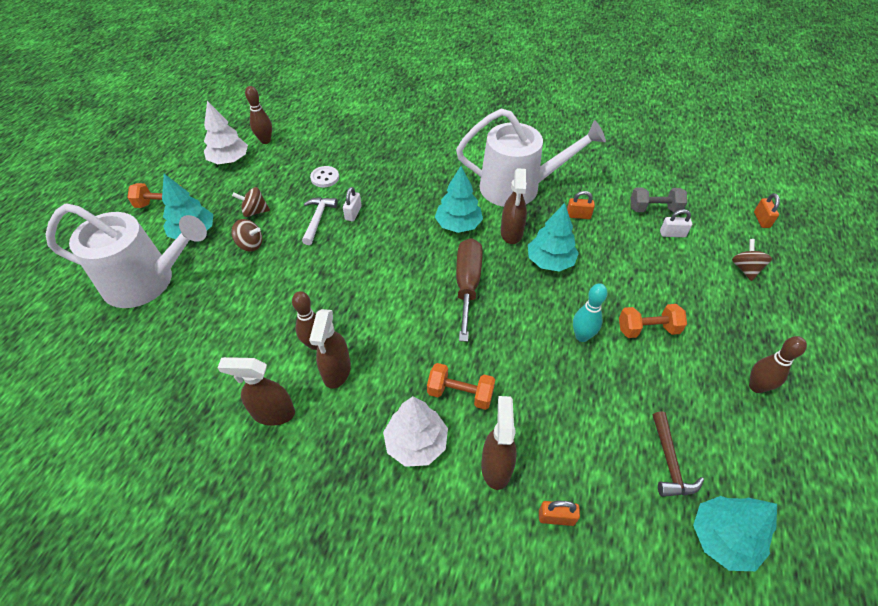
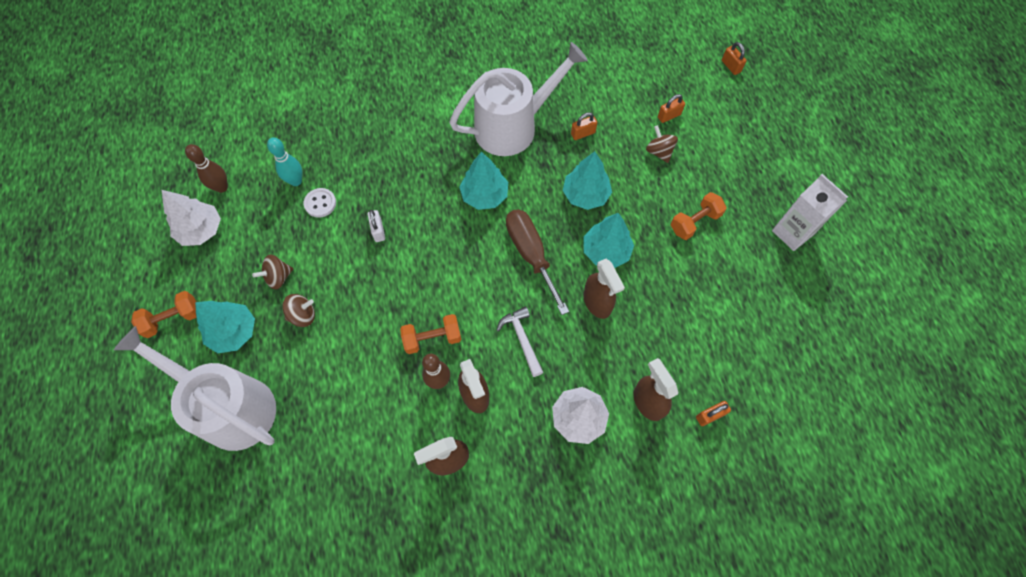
camera: 30 degrees left, 15 degrees up
white watering can [46,203,207,308] -> white watering can turned 120 degrees counterclockwise [114,326,276,451]
white hammer [302,197,337,245] -> white hammer moved to [497,307,543,377]
orange dumbbell [427,363,495,410] -> orange dumbbell moved to [400,314,462,354]
brown spray bottle [501,168,527,244] -> brown spray bottle moved to [583,259,625,319]
turquoise bowling pin [573,283,607,342] -> turquoise bowling pin moved to [267,137,302,186]
grey dumbbell [631,187,687,213] -> none
brown hammer [653,412,704,497] -> none
white padlock [660,209,692,237] -> orange padlock [658,94,685,123]
turquoise tree [693,496,777,571] -> turquoise tree moved to [583,213,634,268]
brown spinning top [732,239,772,281] -> brown spinning top moved to [646,125,678,163]
brown bowling pin [749,336,807,393] -> white carton [772,174,848,251]

